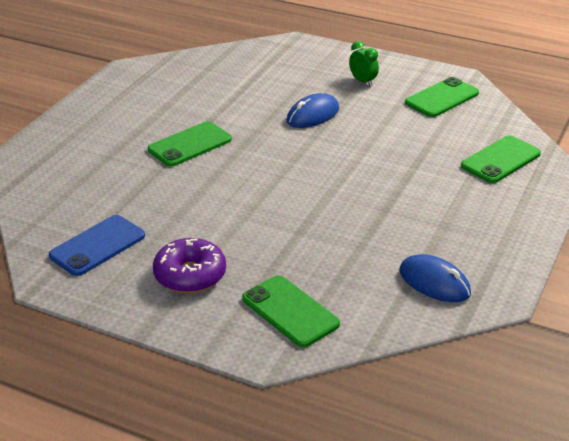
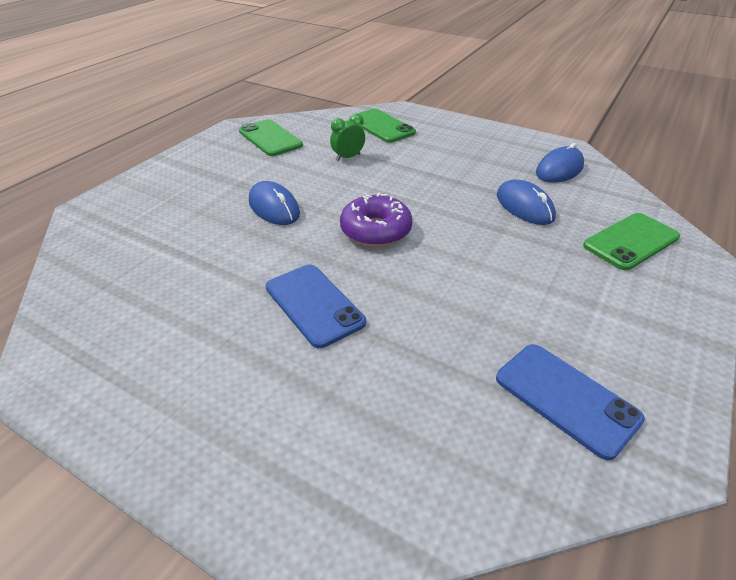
camera: 85 degrees left, 5 degrees up
green phone [148,121,232,167] -> blue phone [266,264,366,348]
purple donut [153,238,226,293] -> purple donut moved to [340,193,413,247]
green clock [349,41,379,86] -> green clock moved to [330,113,365,161]
none -> blue mouse [497,179,556,225]

